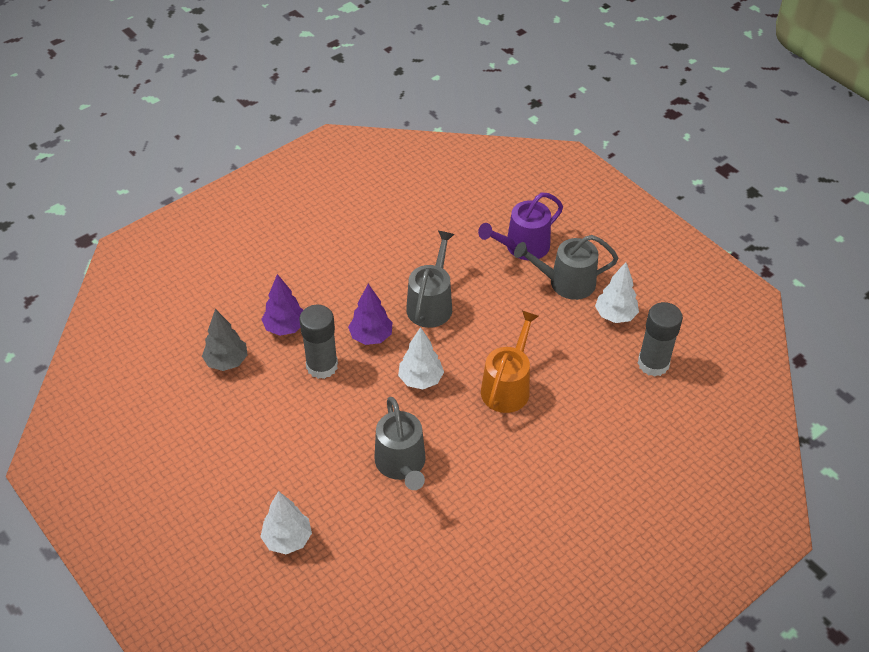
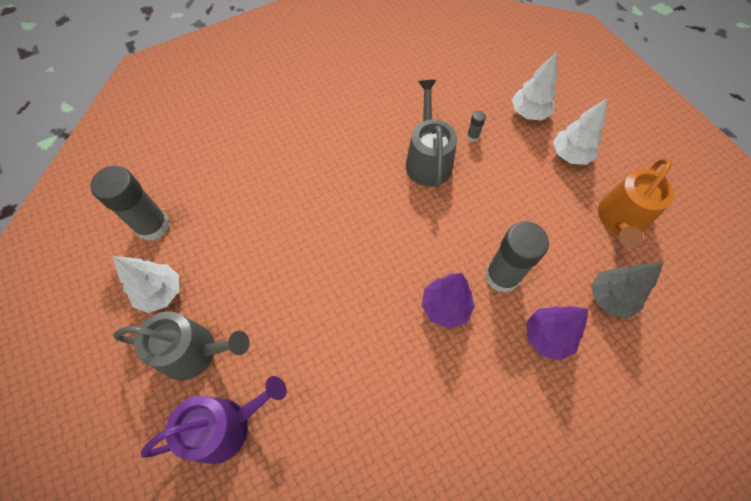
camera: 170 degrees left, 15 degrees up
white tree [398,327,444,389] -> white tree moved to [553,98,607,165]
grey watering can [406,231,455,328] -> none
orange watering can [481,311,539,413] -> orange watering can moved to [598,158,674,247]
none -> grey glue stick [467,111,486,142]

